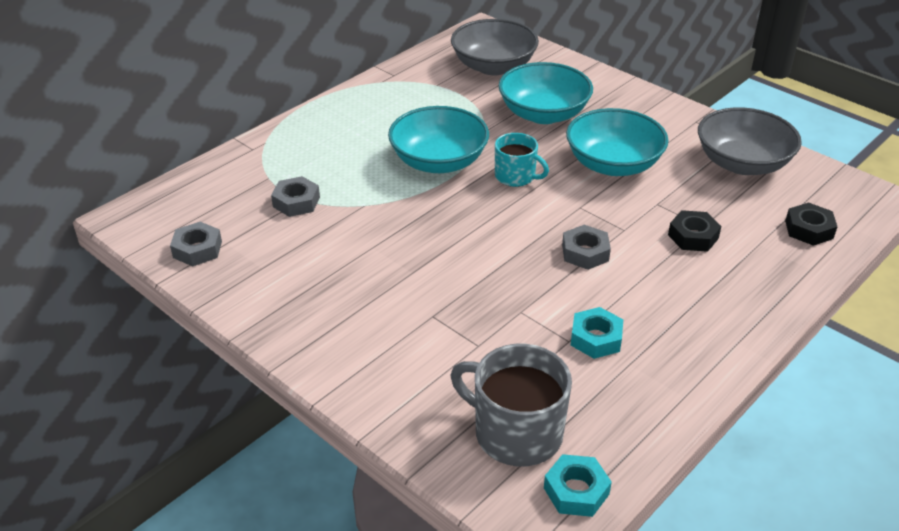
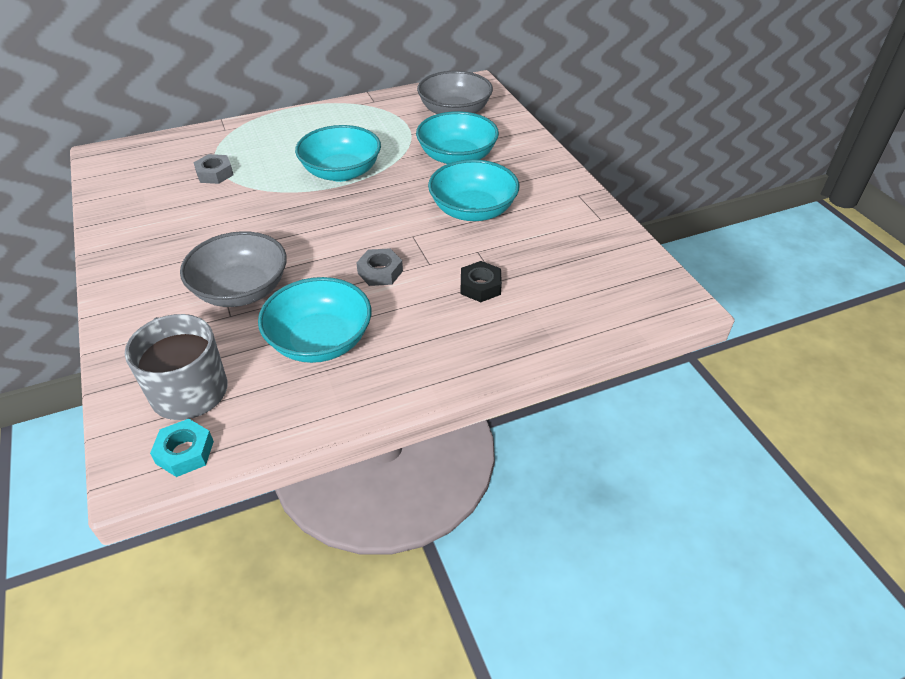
camera: 25 degrees right, 5 degrees up
grey nut [170,222,222,266] -> none
turquoise mug [495,133,549,187] -> none
turquoise nut [571,307,623,359] -> turquoise bowl [258,277,371,363]
grey bowl [698,107,802,175] -> grey bowl moved to [180,231,287,307]
black nut [785,203,837,246] -> none

